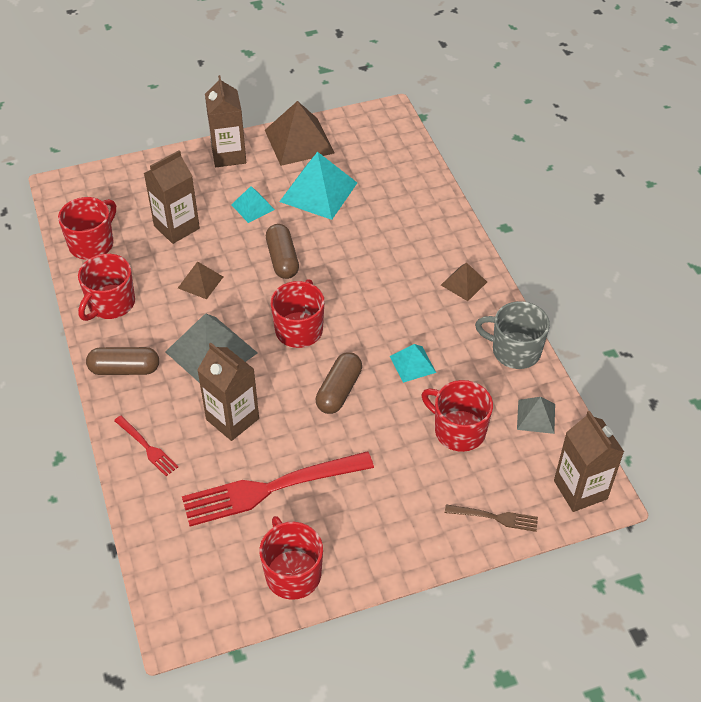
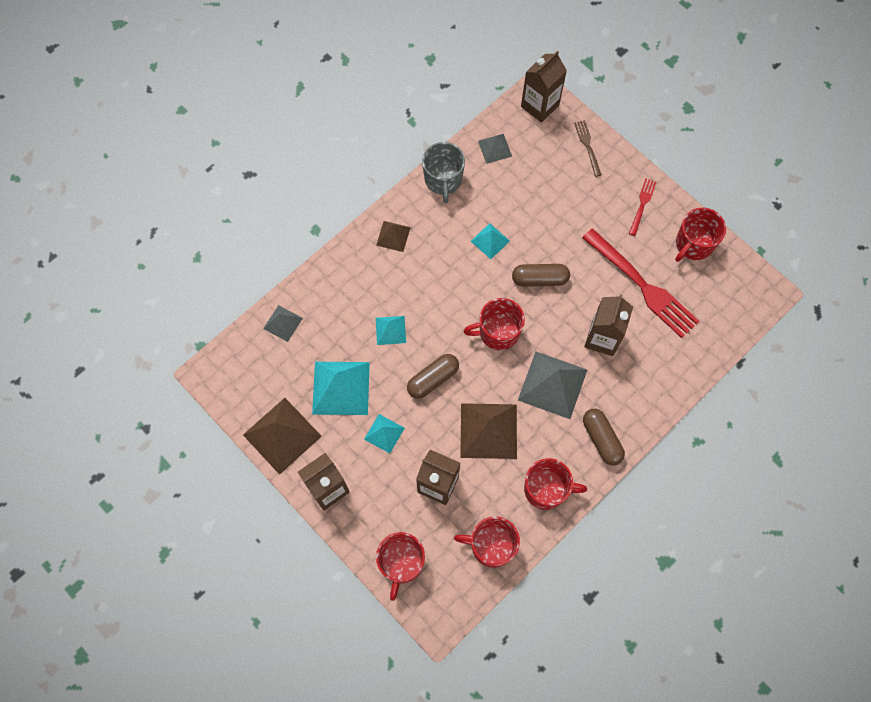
camera: 115 degrees left, 20 degrees up
red fork [114,416,178,476] -> red fork moved to [629,179,656,236]
brown pyramid [178,261,223,299] -> brown pyramid [460,403,517,459], size x1.86
red mug [422,380,493,452] -> red mug moved to [376,532,425,601]
none -> grey pyramid [263,305,303,342]
none -> turquoise pyramid [376,316,406,345]

